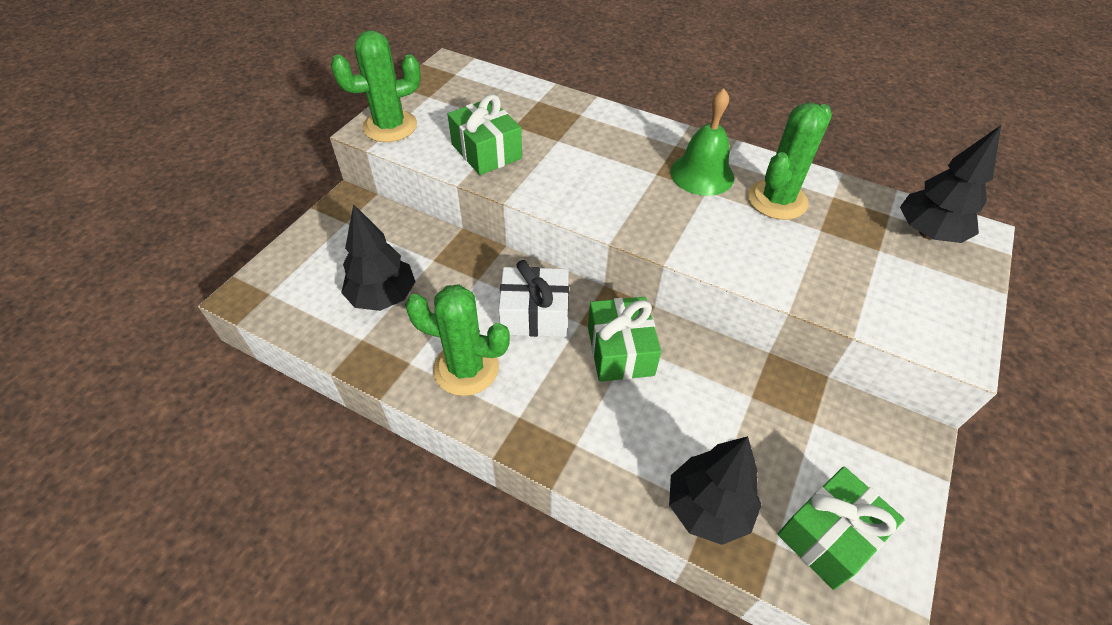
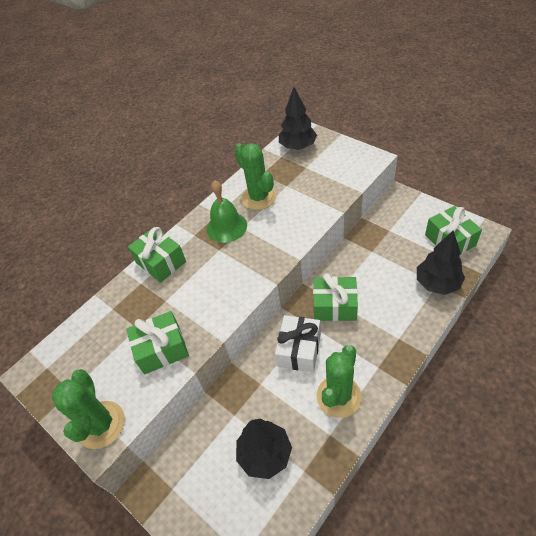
camera: 70 degrees left, 0 degrees up
none -> green gift [128,227,186,283]

